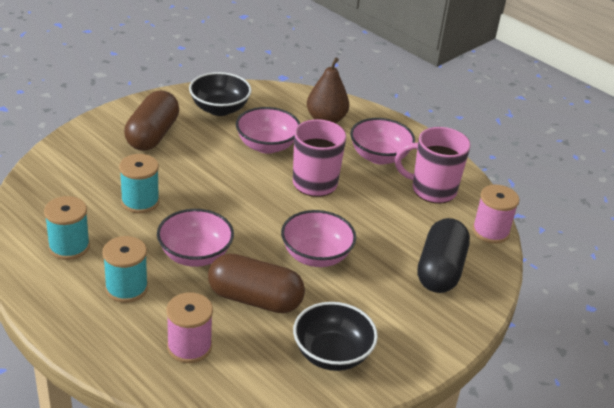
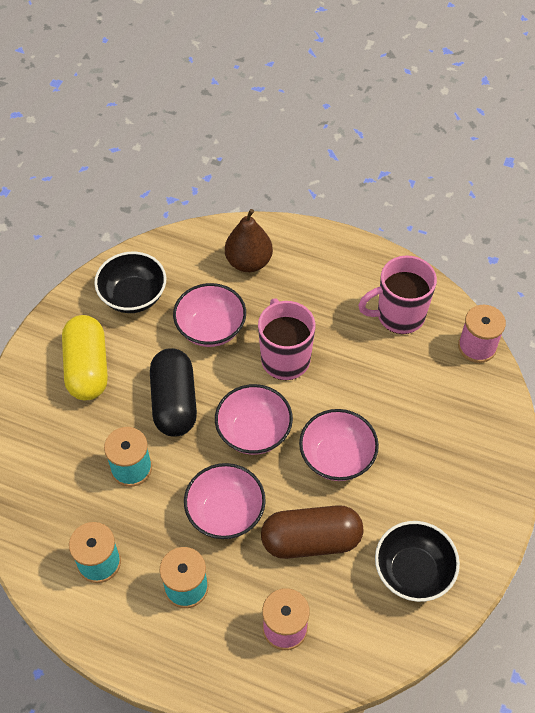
camera: 20 degrees left, 20 degrees up
brown capsule [124,91,179,151] -> yellow capsule [62,315,108,400]
pink bowl [350,118,415,165] -> pink bowl moved to [215,384,293,455]
black capsule [418,218,470,293] -> black capsule moved to [150,348,197,437]

